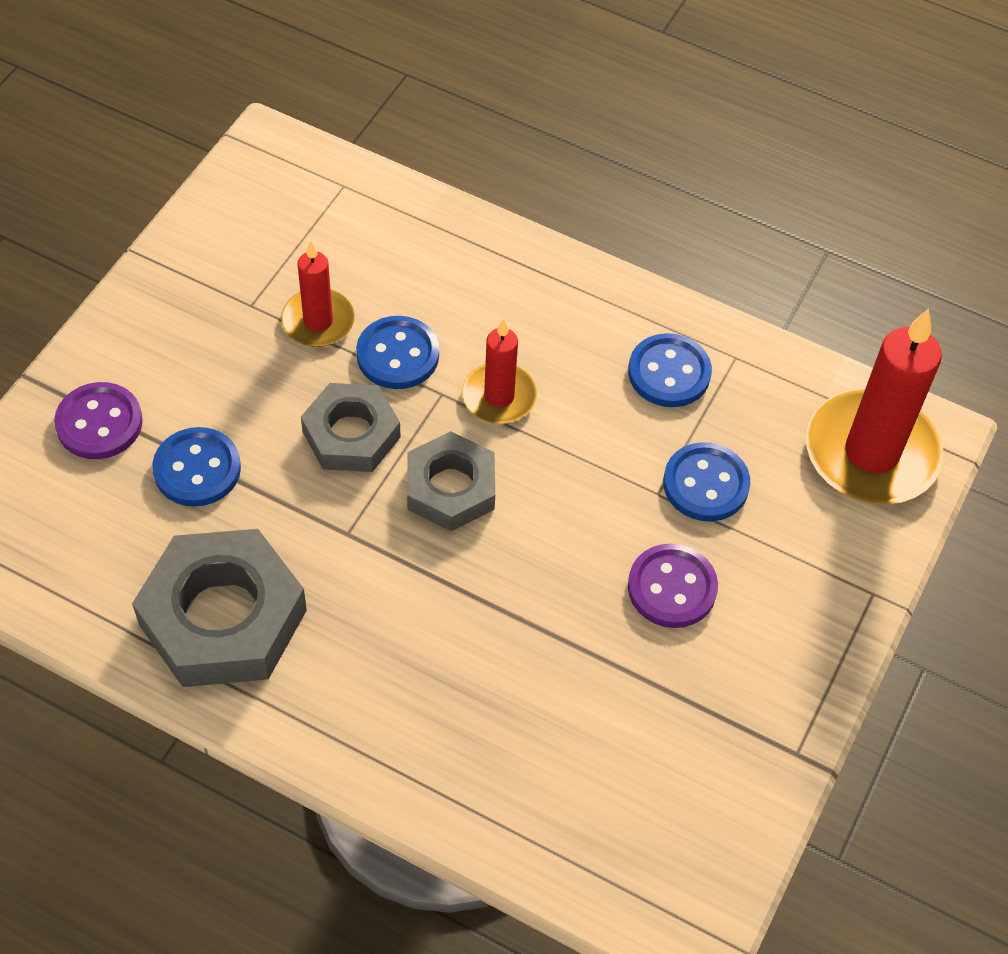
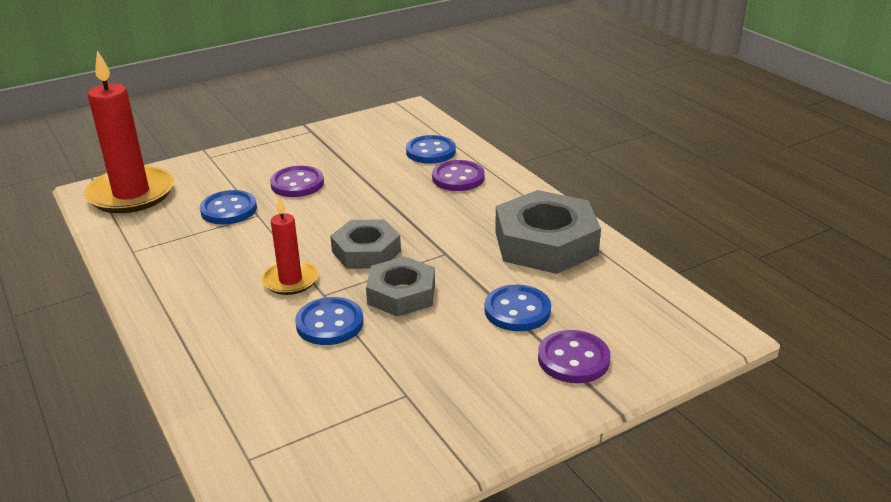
camera: 145 degrees left, 25 degrees down
red candle [281,241,355,347] -> none
blue button [628,333,712,407] -> blue button moved to [406,135,456,164]
none -> purple button [432,160,485,191]

